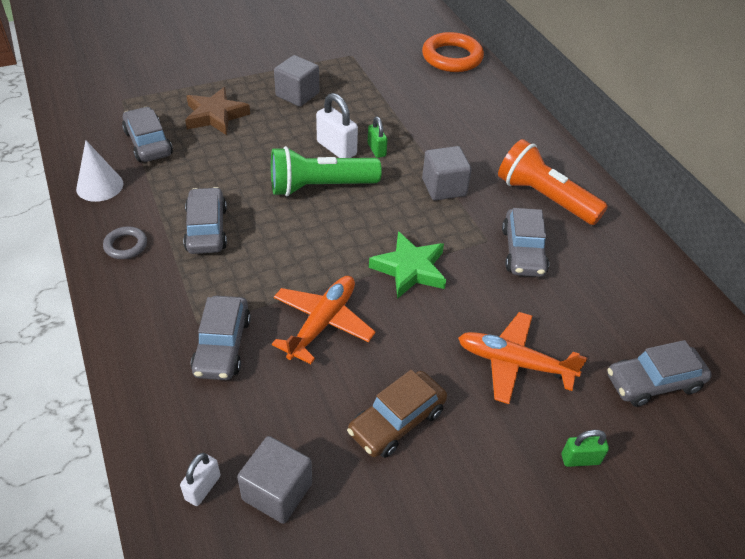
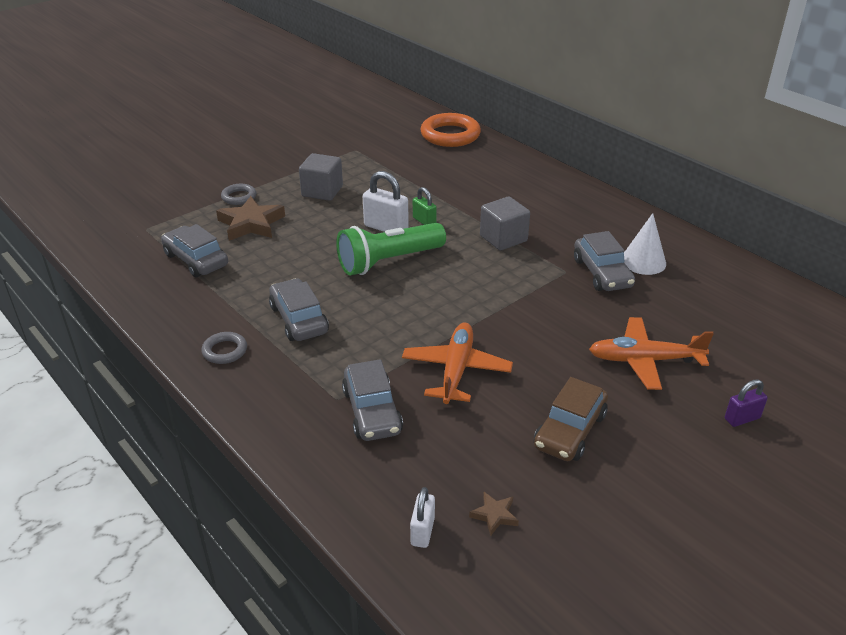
camera: 15 degrees left, 10 degrees down
white cone [76,140,124,202] -> white cone moved to [624,213,666,275]
grey cube [237,436,312,524] -> brown star [469,492,519,536]
green star [369,231,446,299] -> none
orange flashlight [498,139,608,225] -> none
green padlock [561,430,609,467] -> purple padlock [725,379,768,427]
grey car [607,340,712,407] -> none
none -> grey ring [221,184,257,205]

